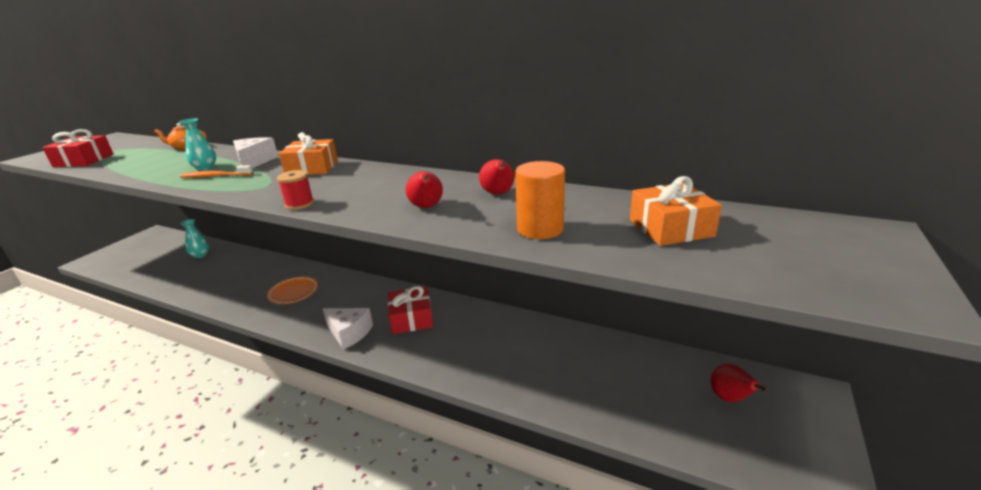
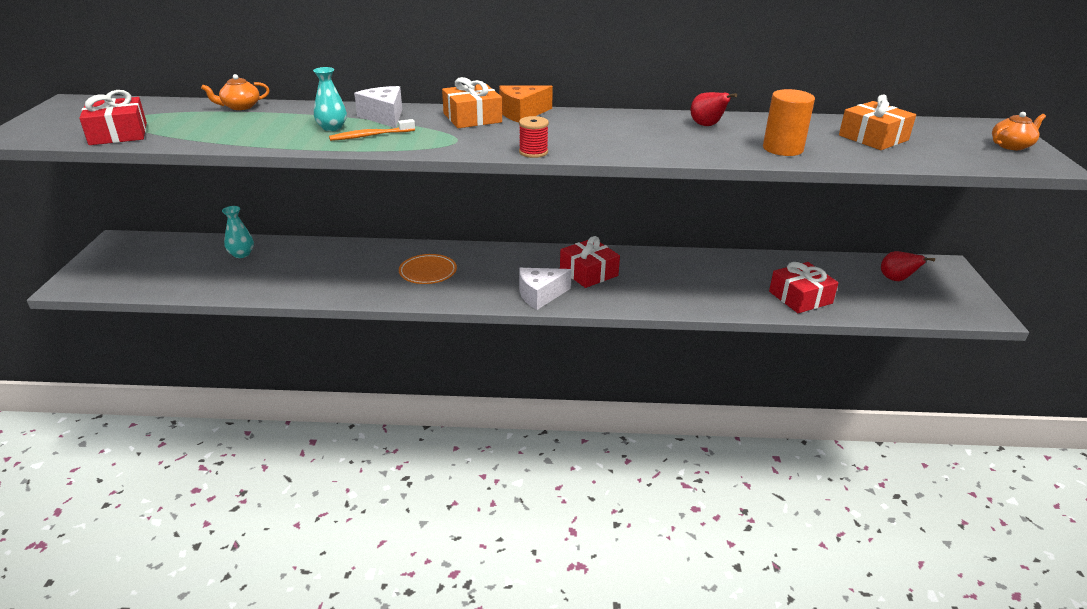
camera: 25 degrees left, 5 degrees up
white cheese [323,308,373,350] -> white cheese turned 150 degrees clockwise [519,268,572,310]
red pear [406,171,443,208] -> none
none -> orange cheese [499,85,553,123]
none -> red gift [769,262,839,313]
none -> orange teapot [992,112,1046,150]

